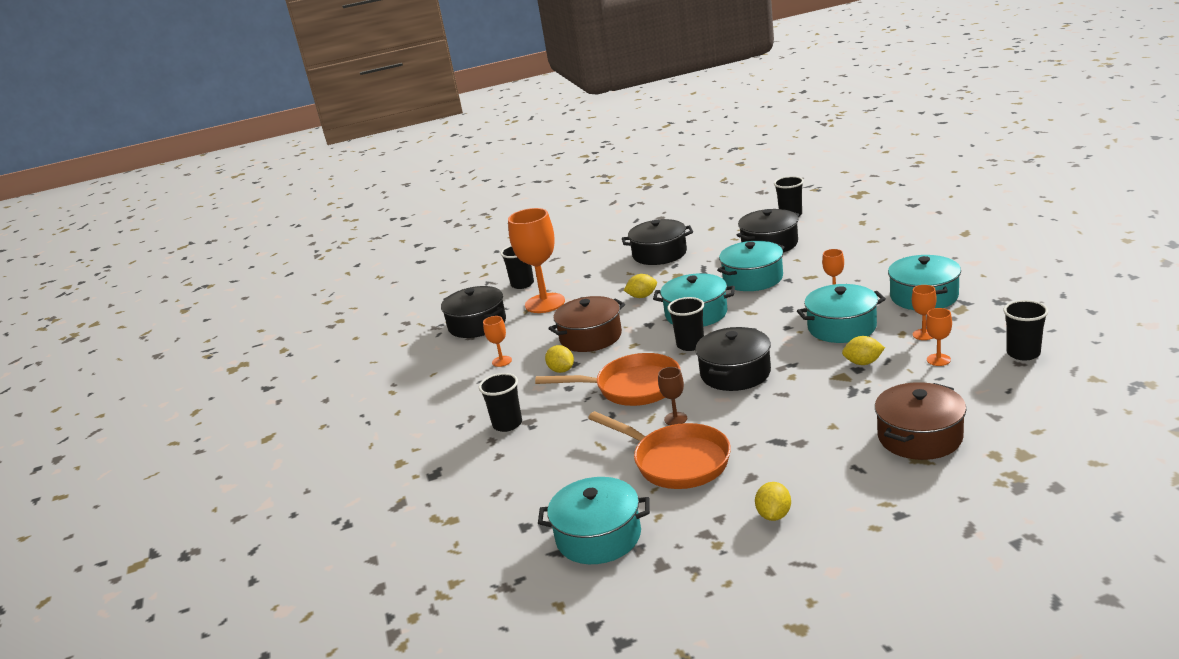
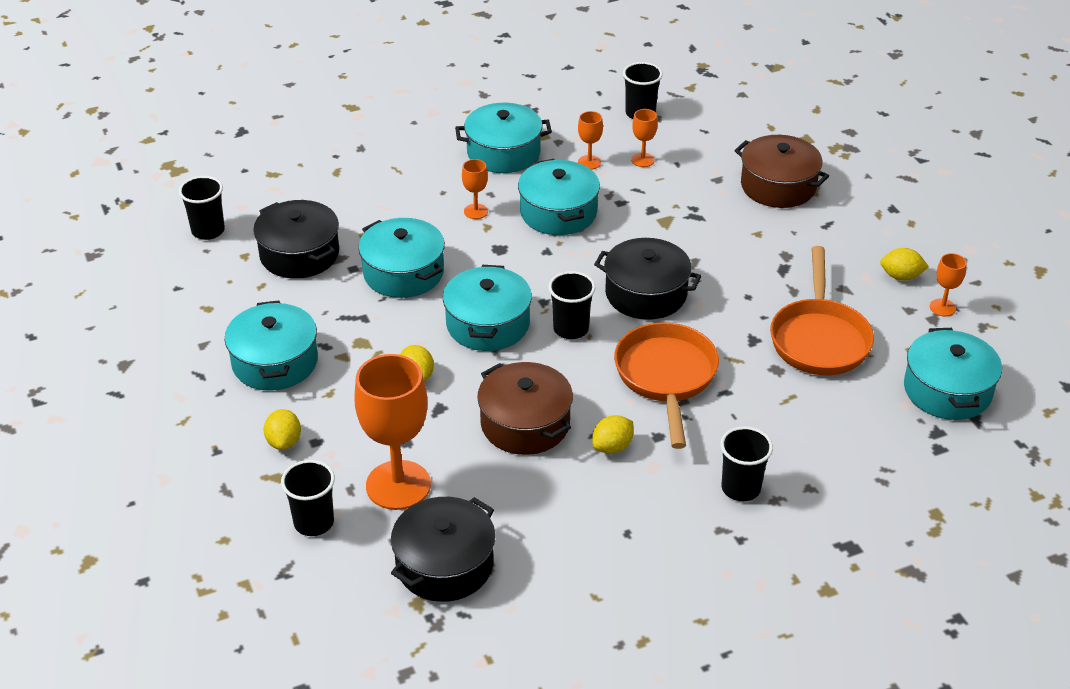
camera: 100 degrees left, 15 degrees up
orange goblet [483,316,512,367] -> orange goblet moved to [930,253,967,316]
orange pan [588,411,731,489] -> orange pan turned 150 degrees clockwise [770,246,874,375]
black pot [622,219,693,265] -> turquoise pot [225,300,318,391]
brown goblet [658,367,687,425] -> none
yellow lemon [842,336,885,365] -> yellow lemon moved to [264,409,301,450]

